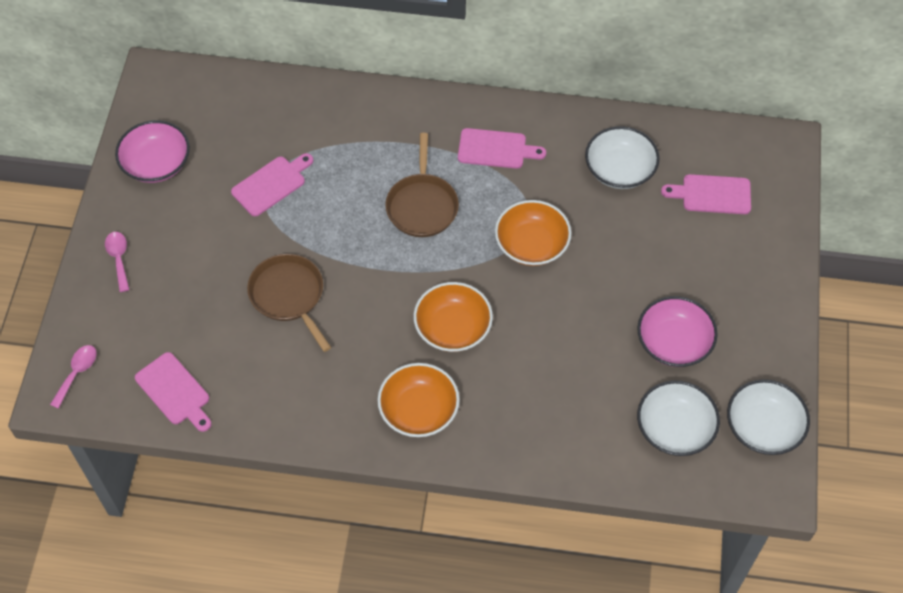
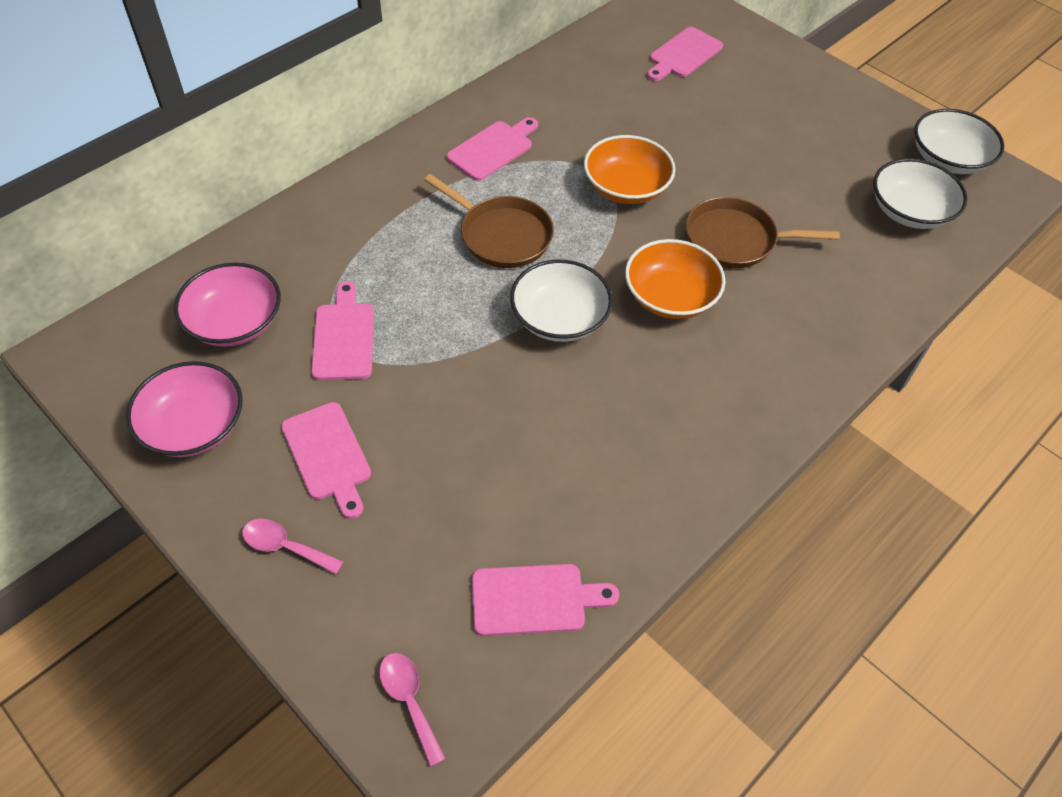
camera: 55 degrees left, 5 degrees down
brown pan [247,254,331,352] -> brown pan moved to [686,197,840,268]
orange bowl [377,363,460,437] -> none
white bowl [585,126,660,189] -> white bowl moved to [510,259,613,342]
pink bowl [637,296,718,367] -> pink bowl moved to [174,263,281,346]
none -> pink cutting board [281,402,371,519]

